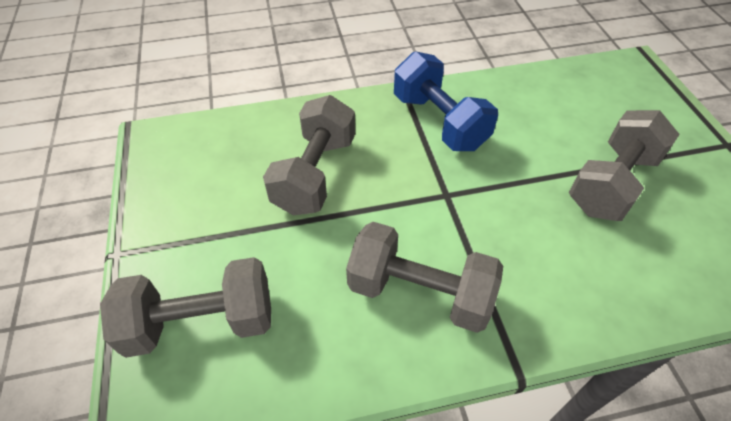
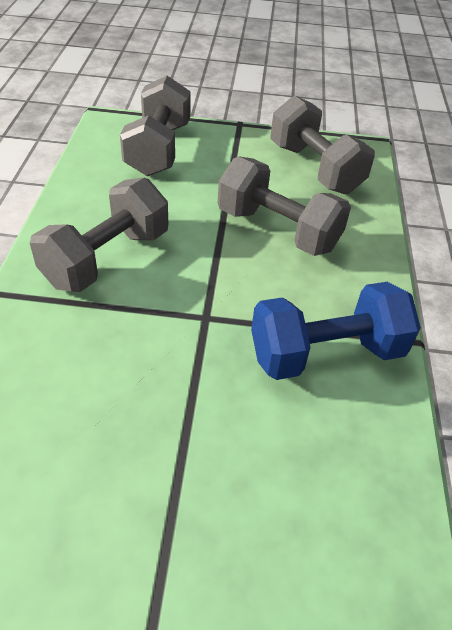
camera: 105 degrees right, 5 degrees down
grey dumbbell [569,110,680,221] -> grey dumbbell moved to [270,96,375,194]

